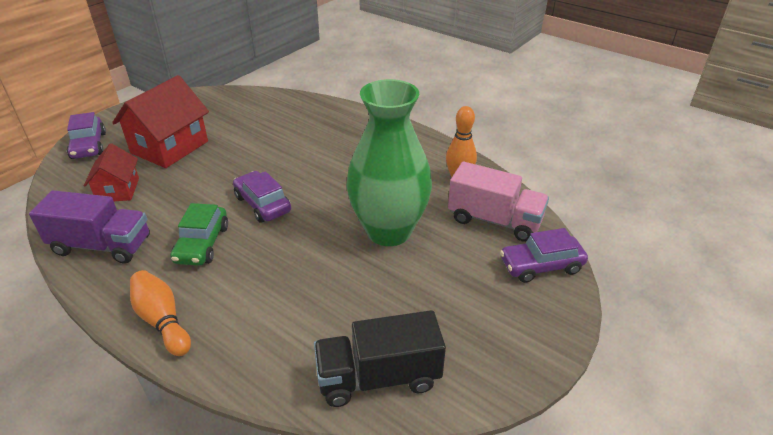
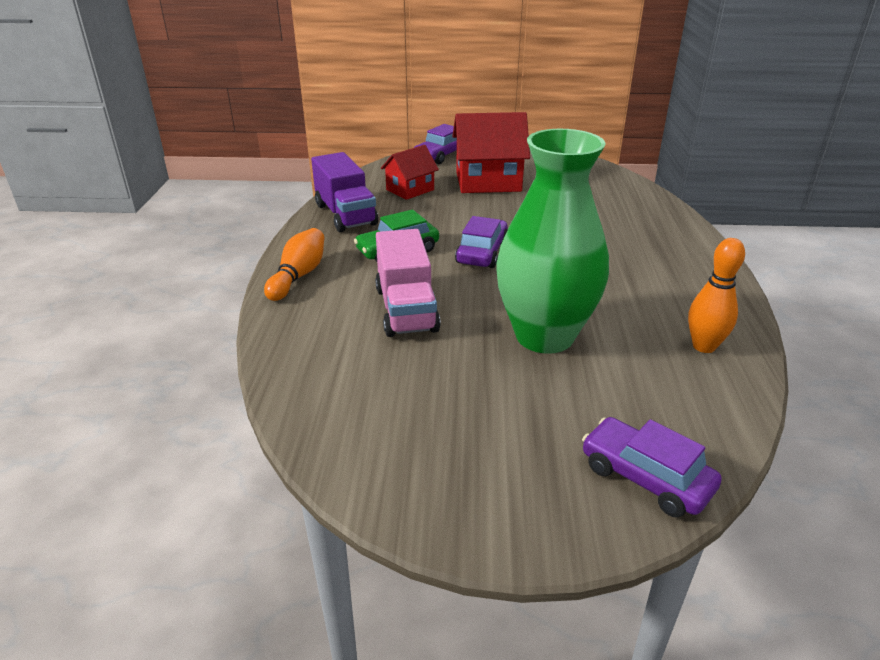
camera: 55 degrees right, 5 degrees down
black truck [314,310,446,407] -> none
pink truck [448,162,549,242] -> pink truck moved to [375,229,441,337]

